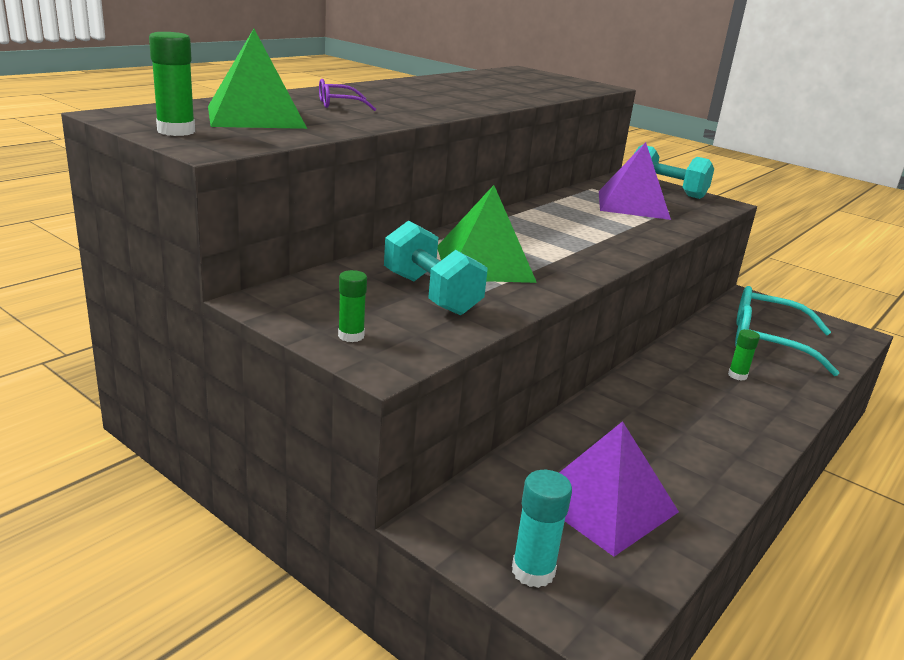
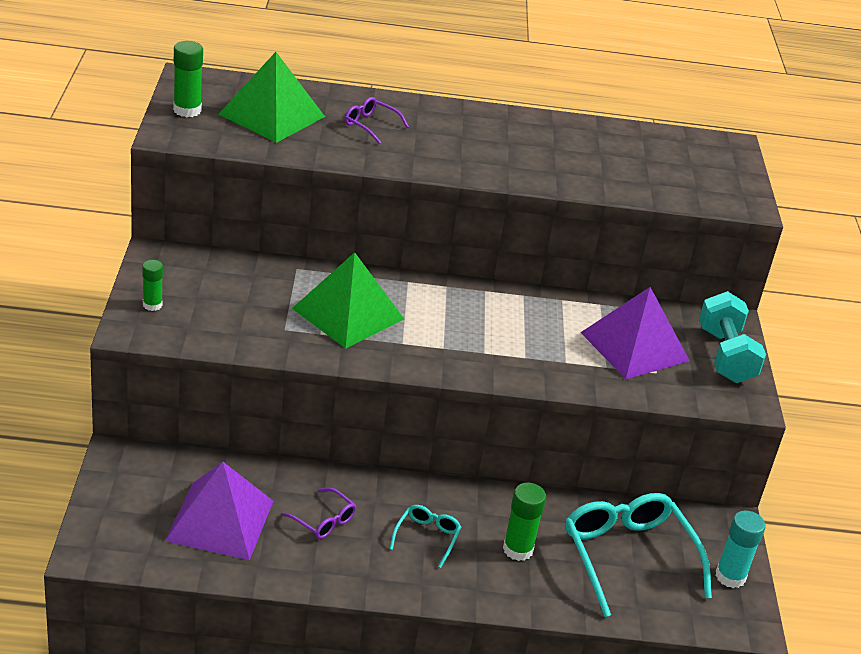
camera: 50 degrees right, 10 degrees up
turquoise dumbbell [384,220,488,315] -> none
turquoise glue stick [512,470,572,588] -> turquoise glue stick moved to [715,511,765,588]
green glue stick [728,329,760,381] -> green glue stick [503,483,546,561], size x1.53
none -> purple glasses [281,487,357,539]
none -> turquoise glasses [390,505,461,568]

